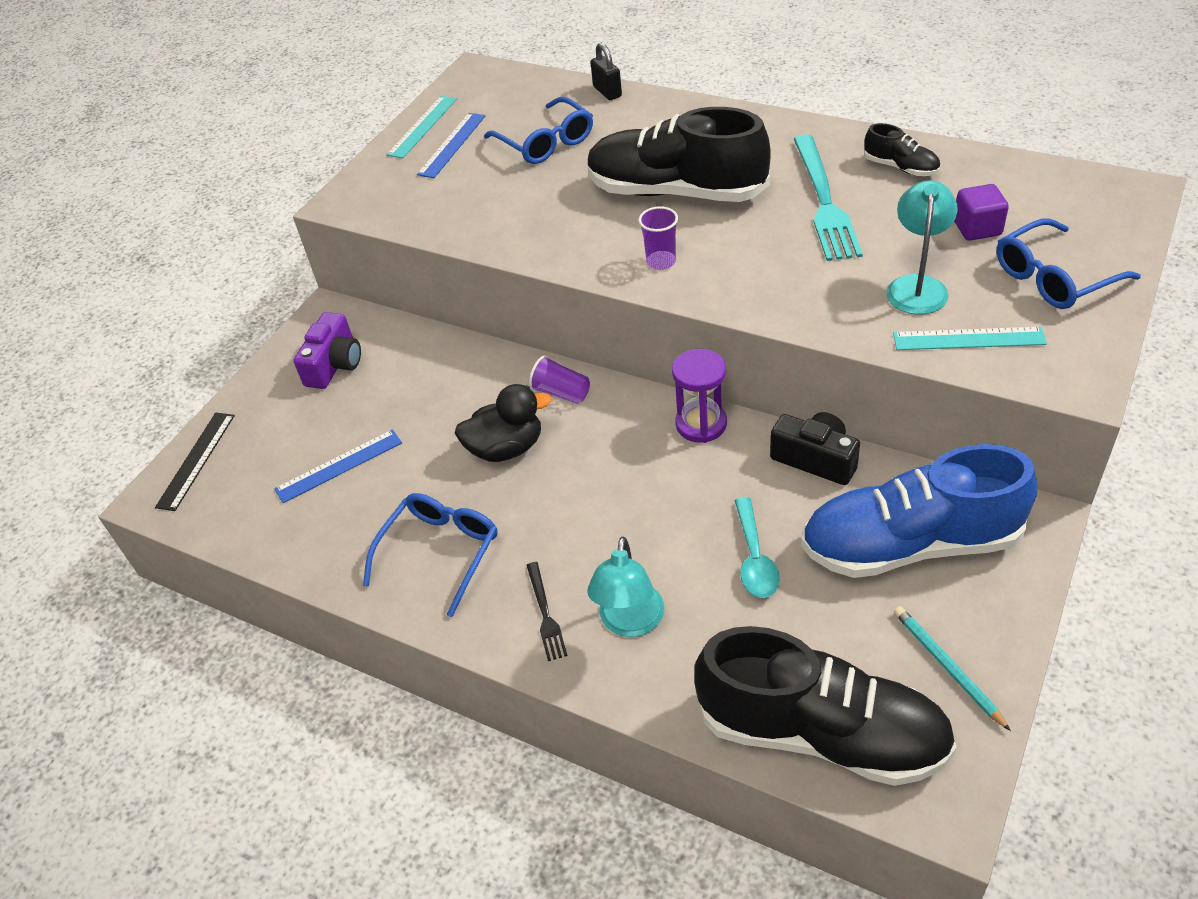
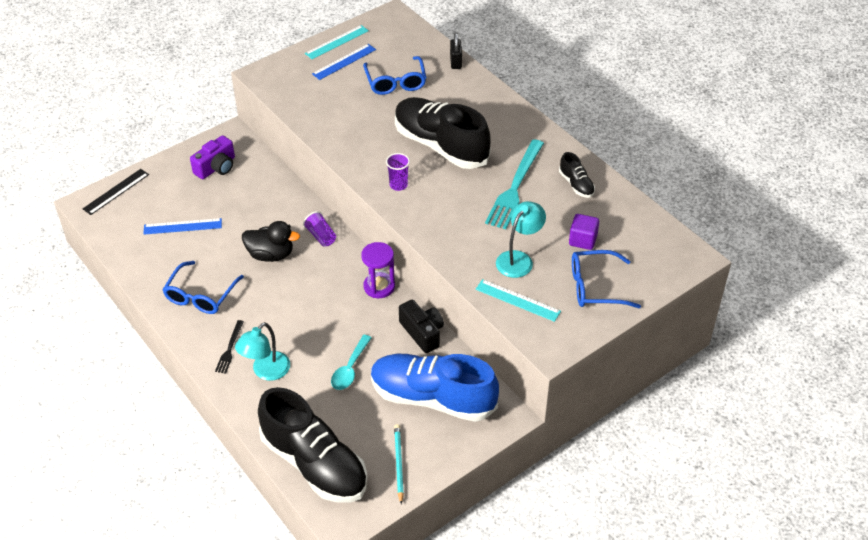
camera: 20 degrees right, 0 degrees up
blue glasses [363,493,497,617] -> blue glasses turned 150 degrees clockwise [162,261,244,314]

